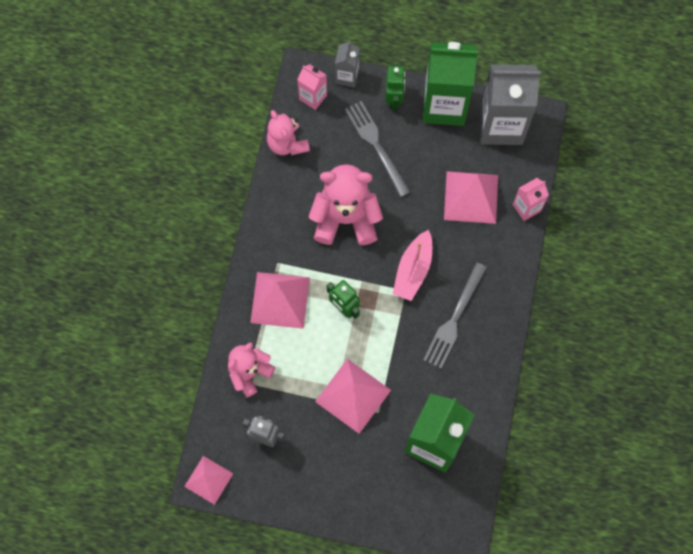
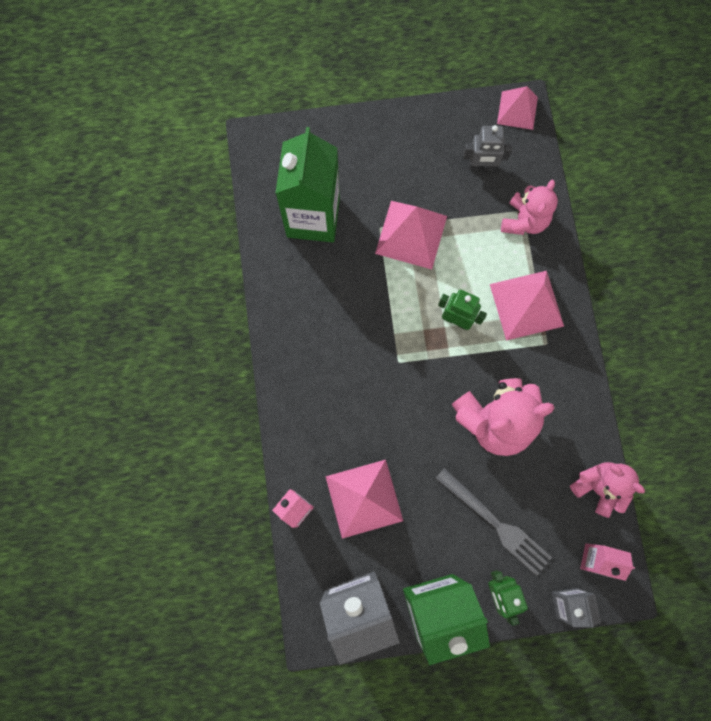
camera: 160 degrees right, 5 degrees up
pink boat [393,230,432,301] -> none
grey fork [423,262,487,369] -> none

